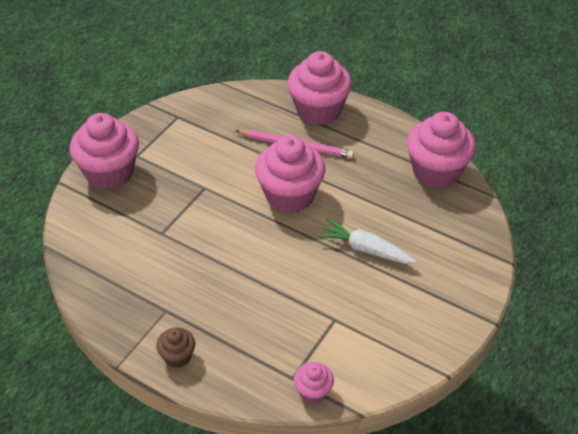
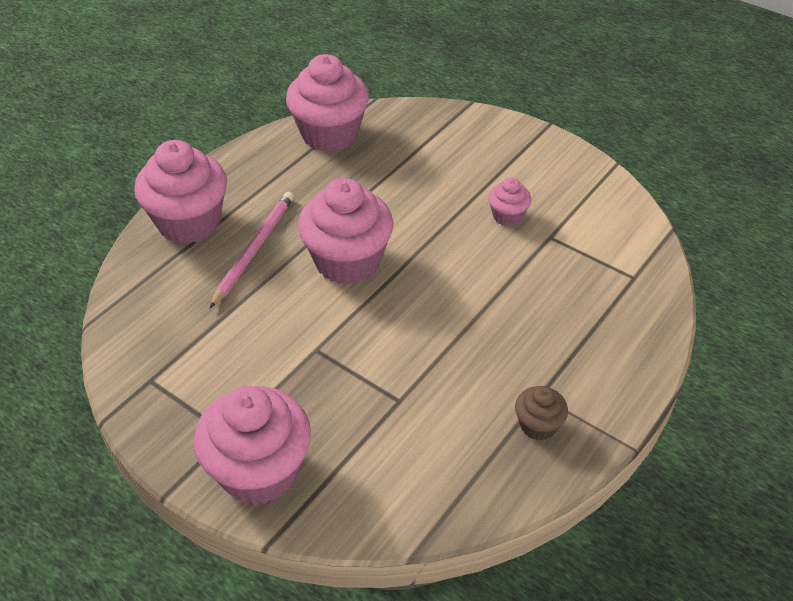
camera: 85 degrees left, 0 degrees up
brown cupcake [156,328,195,368] -> brown cupcake moved to [515,386,568,440]
pink cupcake [294,362,334,404] -> pink cupcake moved to [488,178,531,226]
white carrot [317,218,417,264] -> none

